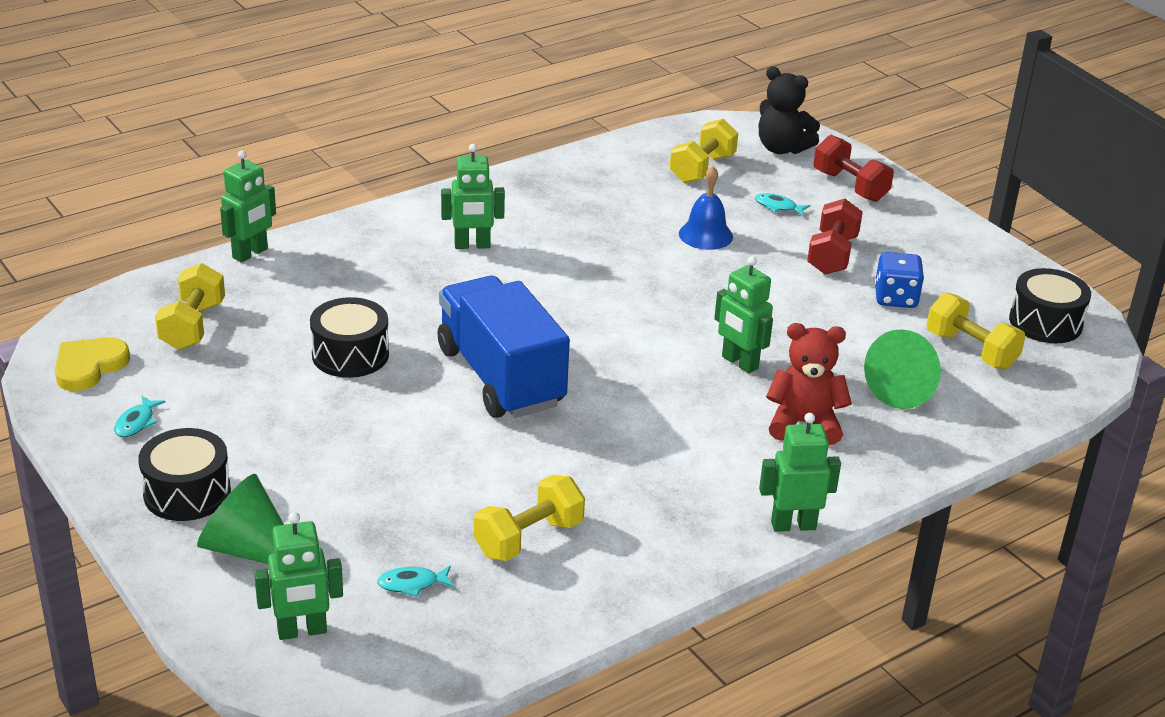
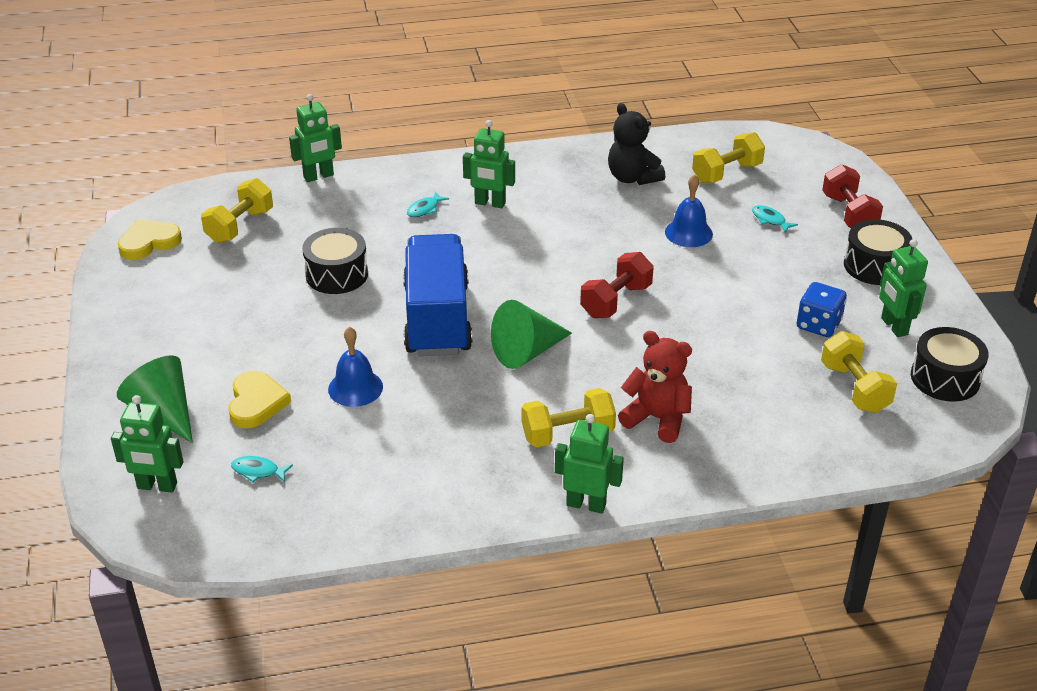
camera: 25 degrees right, 5 degrees up
turquoise fish [114,395,165,437] -> turquoise fish moved to [407,191,449,217]
black drum [138,428,231,521] -> black drum moved to [844,219,912,285]
yellow dumbbell [474,475,585,561] -> yellow dumbbell moved to [522,388,616,447]
green robot [714,256,773,374] -> green robot moved to [879,239,928,337]
black teddy bear [759,66,820,154] -> black teddy bear moved to [608,103,665,185]
red dumbbell [807,199,863,275] -> red dumbbell moved to [580,252,654,318]
green cone [864,329,941,409] -> green cone moved to [491,300,572,369]
none -> yellow heart [228,371,291,428]
none -> blue bell [328,327,383,407]

